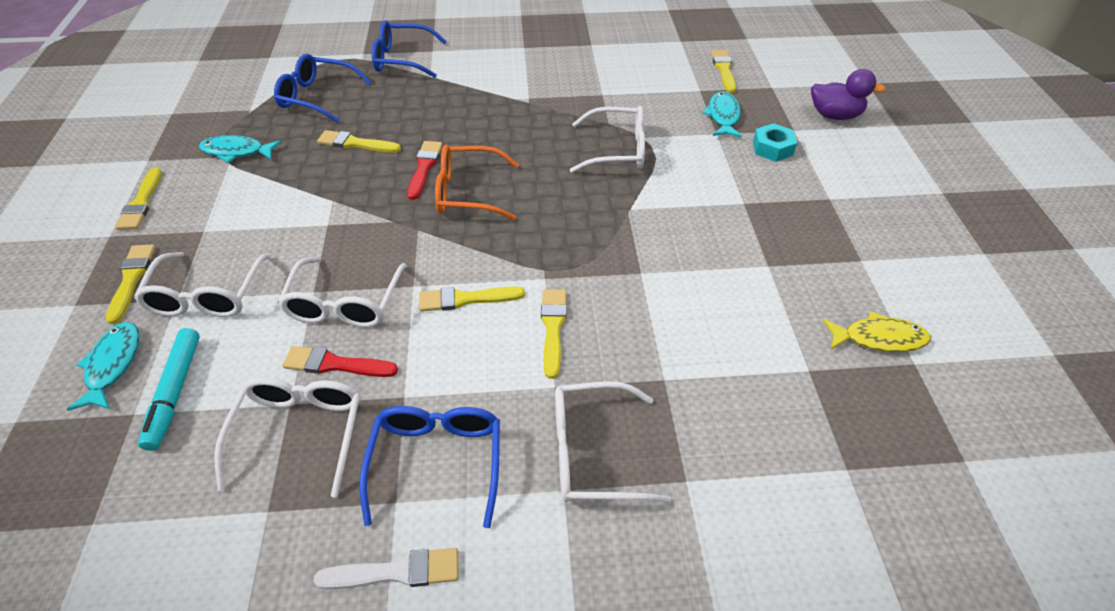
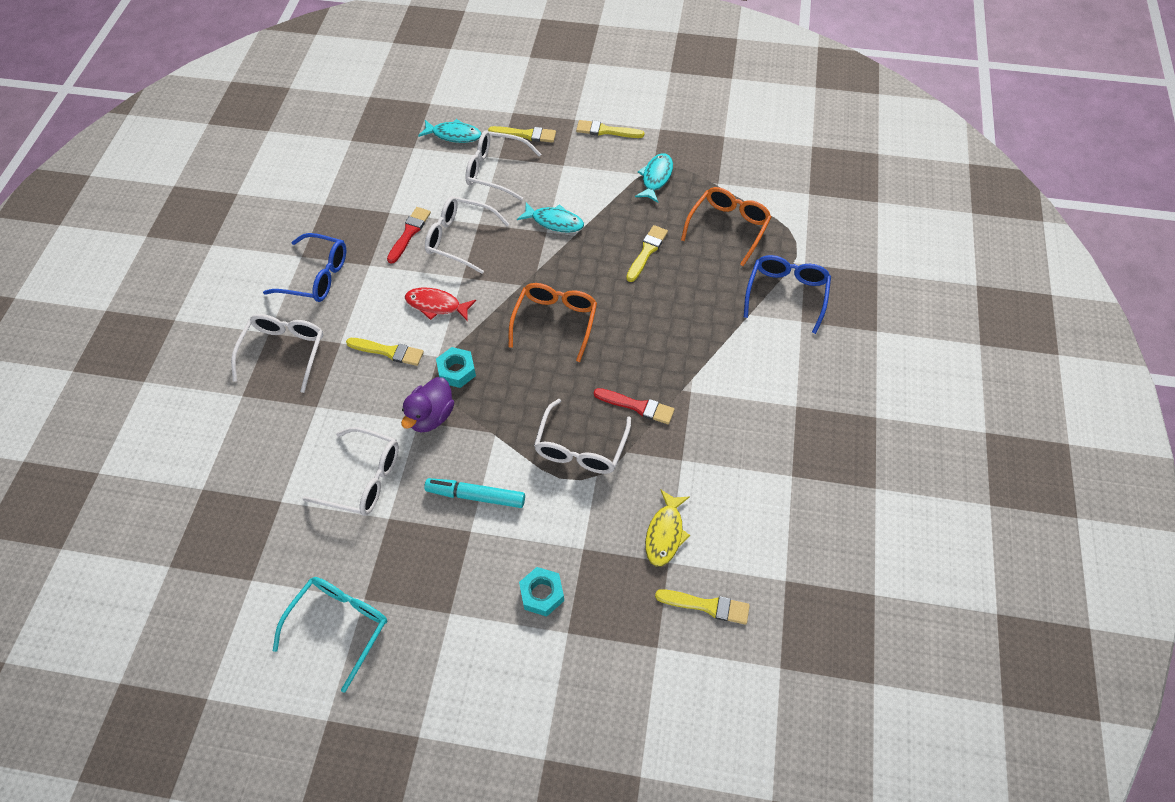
camera: 105 degrees right, 10 degrees up
turquoise marker [138,328,200,451] -> turquoise marker moved to [424,478,525,508]
white glasses [214,377,360,498] -> white glasses moved to [302,427,399,516]
blue glasses [274,54,372,123] -> orange glasses [681,187,772,266]
white brush [314,548,458,589] -> none
red brush [407,141,443,200] -> red brush moved to [593,388,675,424]
yellow brush [419,287,525,312] -> red fish [405,288,476,321]
turquoise fish [702,92,742,138] -> turquoise fish moved to [517,202,584,233]
purple duck [811,69,886,120] -> purple duck moved to [401,377,454,433]
yellow fish [822,311,931,352] -> yellow fish moved to [645,490,690,567]
none -> turquoise glasses [273,577,387,692]
none -> turquoise nut [436,347,476,388]

